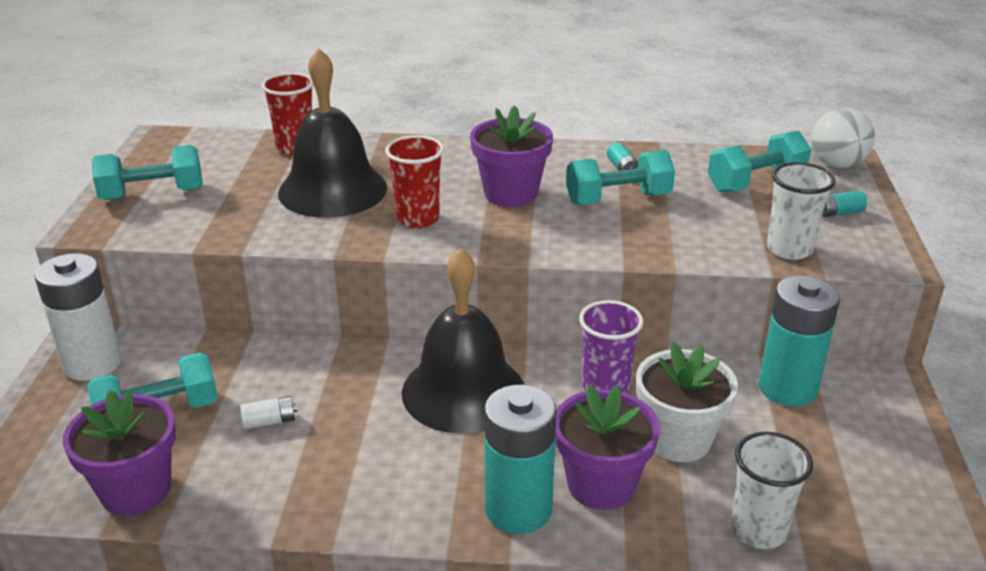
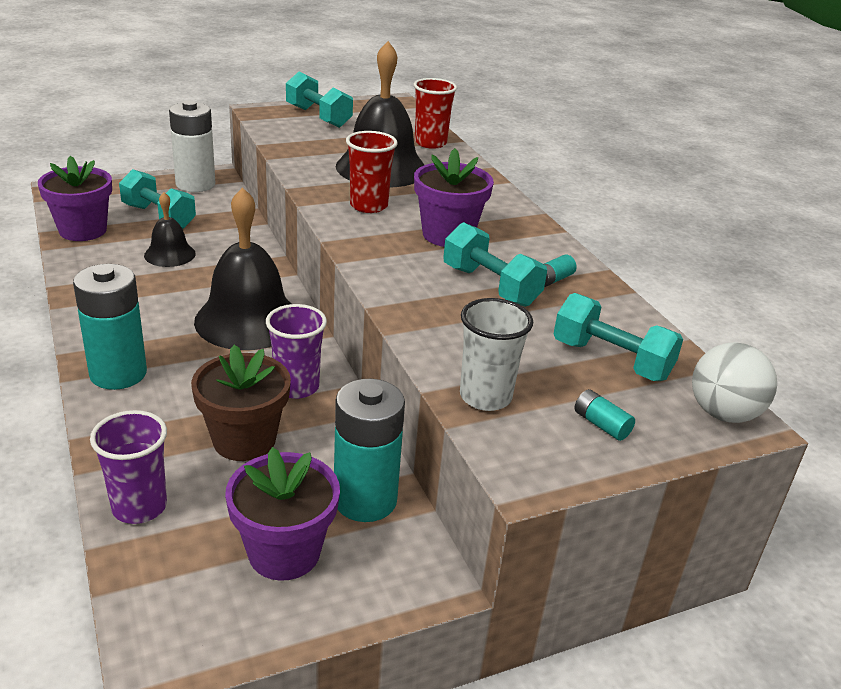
camera: 60 degrees right, 0 degrees up
white battery [240,396,297,429] -> black bell [144,192,196,267]
purple flower pot [555,385,660,510] -> purple flower pot moved to [225,447,340,581]
white flower pot [636,343,738,462] -> brown flower pot [191,345,291,461]
white cup [731,432,813,549] -> purple cup [90,410,167,524]

